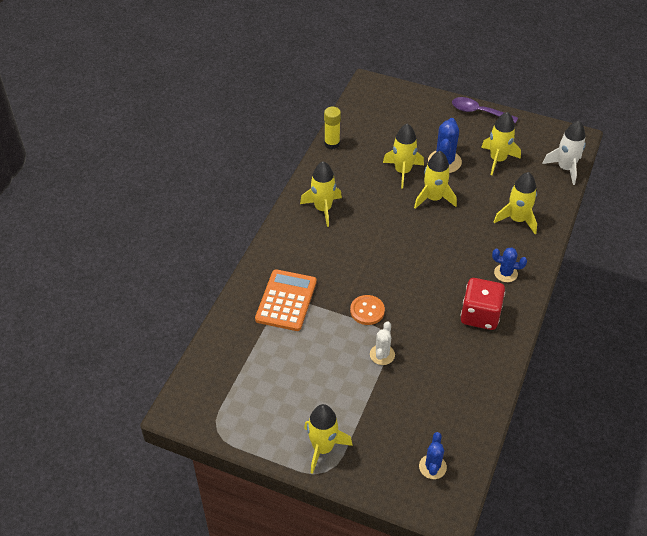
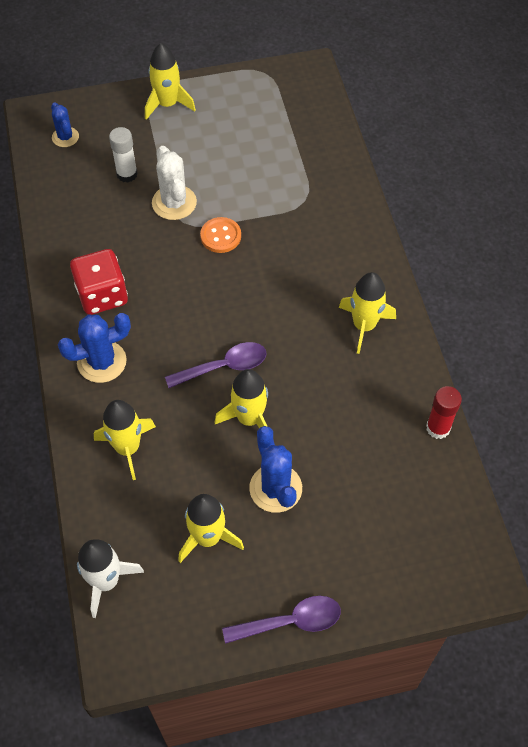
camera: 145 degrees right, 10 degrees up
orange calculator [255,269,317,331] -> none
yellow glue stick [324,107,341,149] -> red glue stick [426,386,462,439]
white cactus [370,321,395,365] -> white cactus [152,146,197,220], size x1.58
yellow rocket [383,124,424,188] -> none
blue cactus [492,247,527,282] -> blue cactus [58,313,131,383], size x1.58
none -> white glue stick [109,127,138,183]
none -> purple spoon [165,342,267,388]

